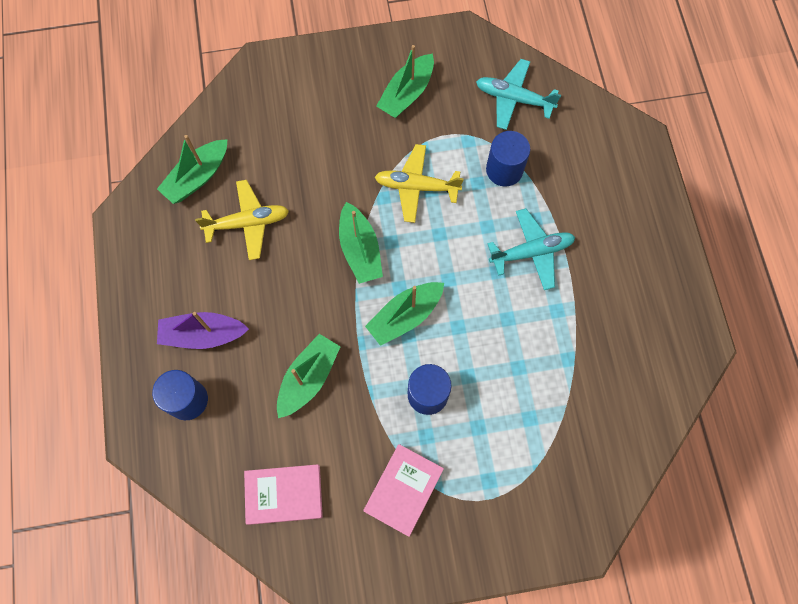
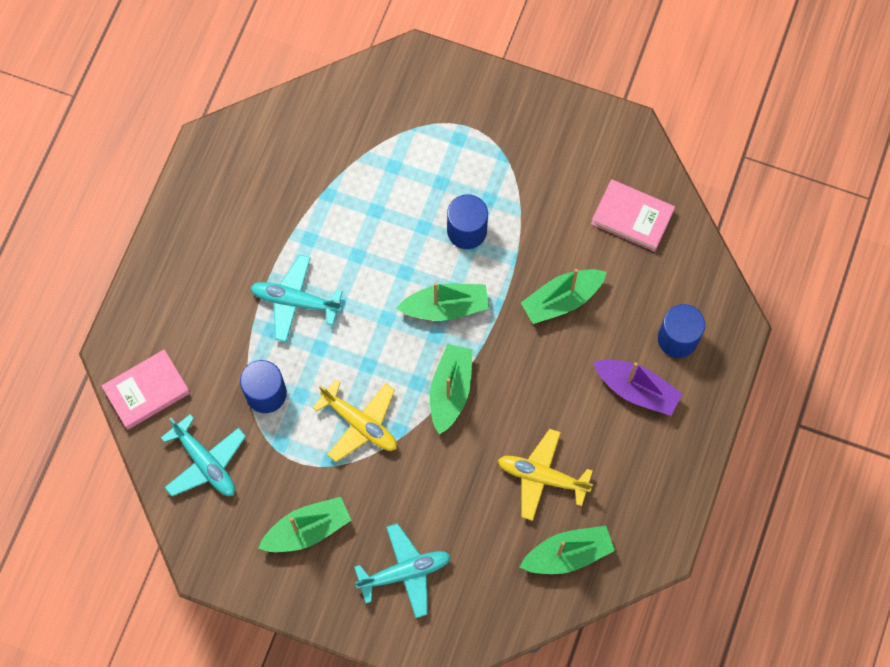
camera: 150 degrees left, 0 degrees up
pink book [363,444,444,537] -> pink book moved to [102,349,190,430]
none -> turquoise plane [354,523,451,618]

